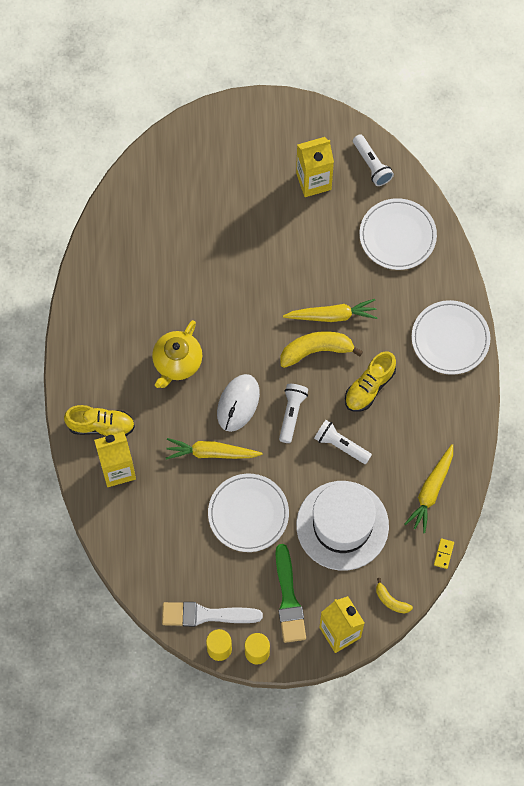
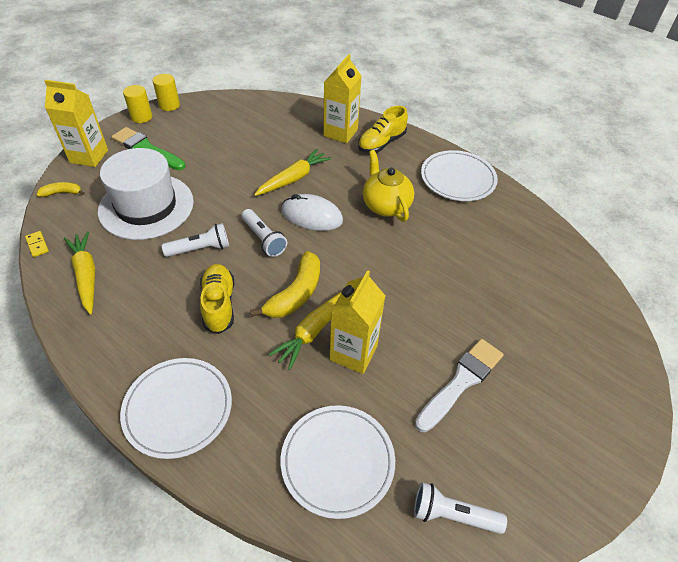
camera: 130 degrees right, 20 degrees down
white brush [162,602,263,627] -> white brush moved to [415,339,503,432]
white plate [208,474,289,552] -> white plate moved to [421,150,498,201]
white mouse [217,374,260,432] -> white mouse turned 45 degrees counterclockwise [281,194,343,231]
yellow carton [296,137,334,197] -> yellow carton moved to [330,270,385,374]

